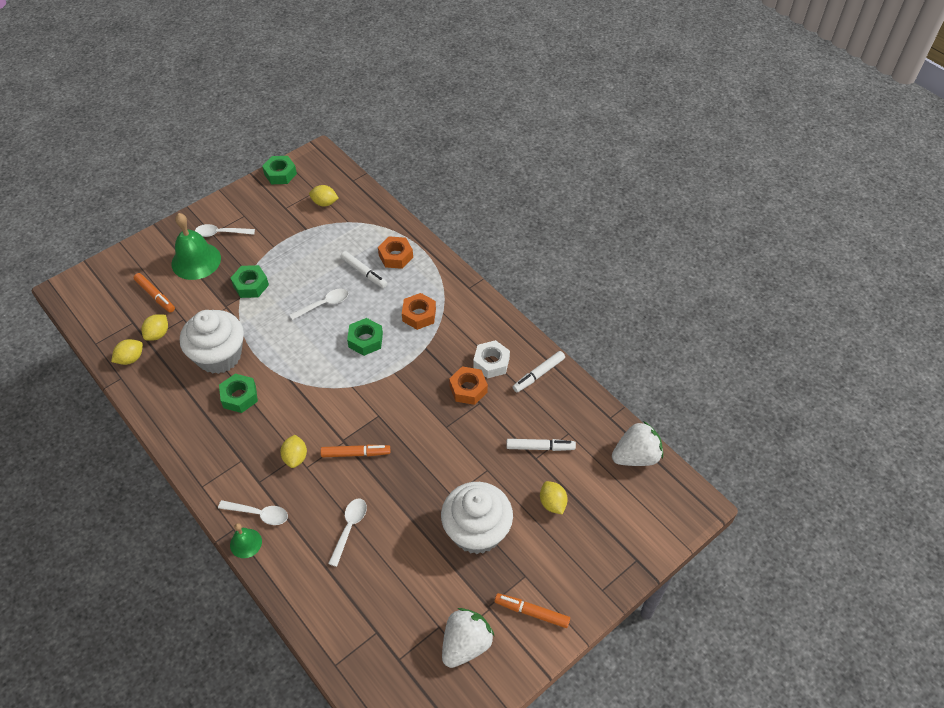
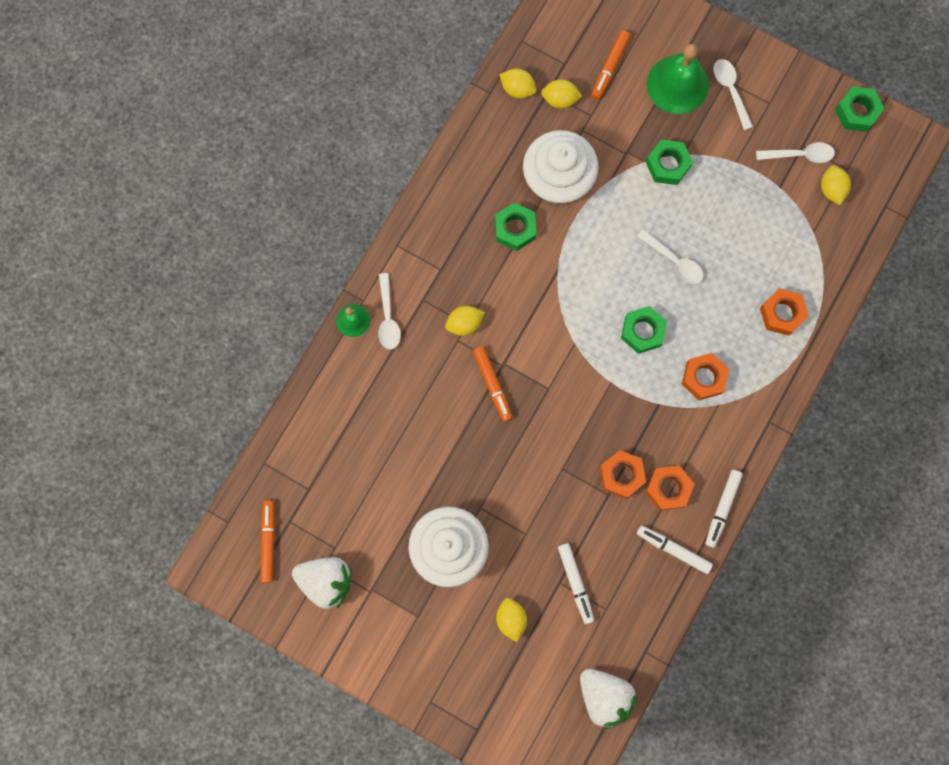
camera: 70 degrees right, 25 degrees up
white spoon [328,498,367,567] -> white spoon moved to [756,142,835,163]
white marker [341,251,387,288] -> white marker moved to [705,470,743,548]
white nut [473,340,510,379] -> orange nut [645,465,695,511]
orange marker [494,593,570,628] -> orange marker moved to [260,501,275,582]
yellow lemon [540,481,568,515] -> yellow lemon turned 60 degrees counterclockwise [496,598,527,642]

